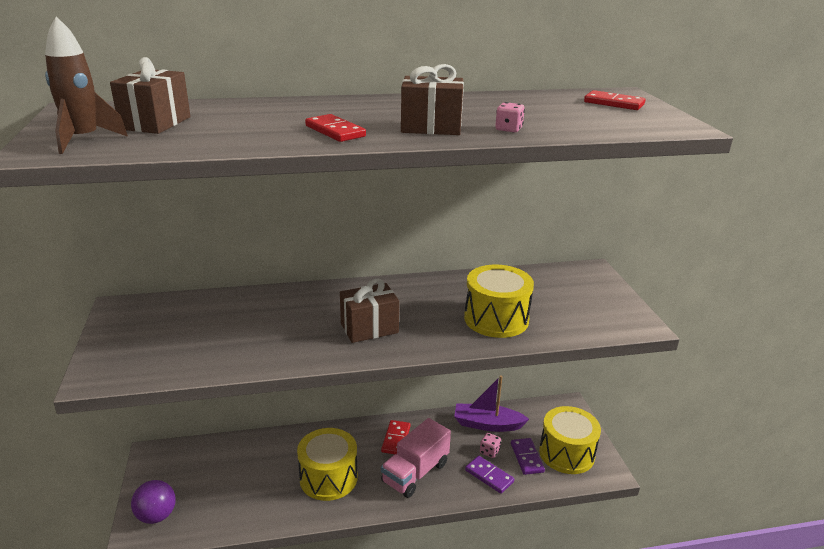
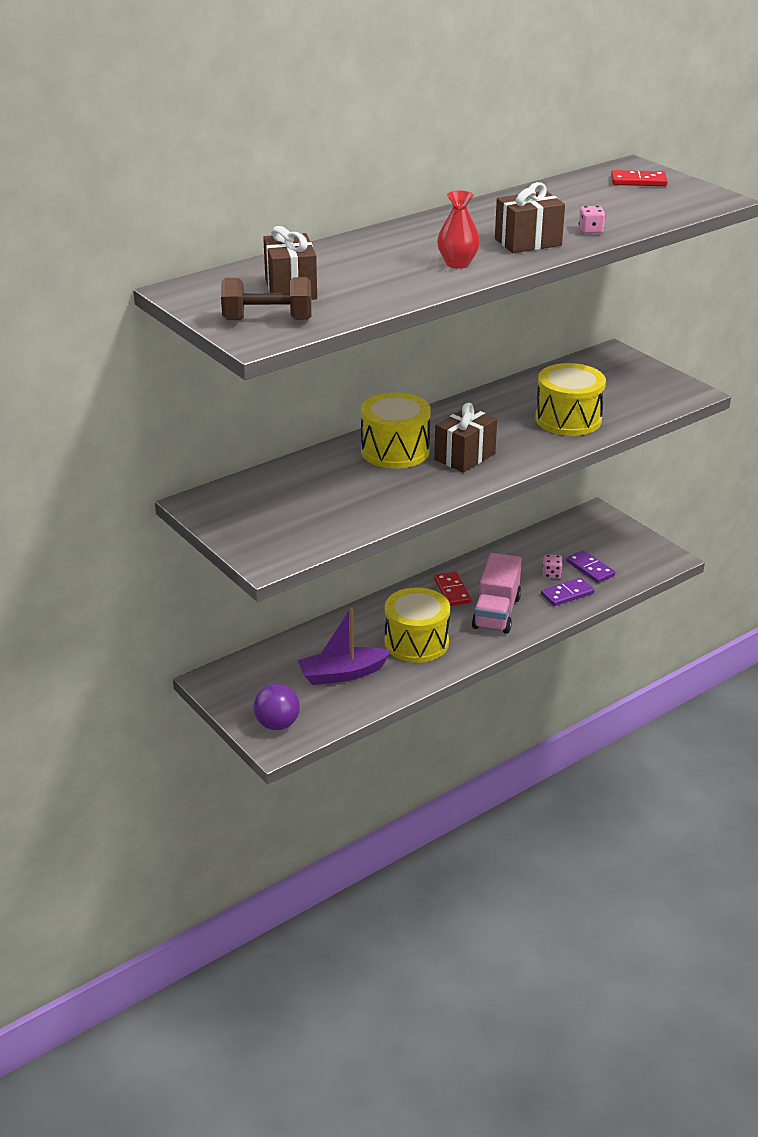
camera: 25 degrees left, 5 degrees up
brown rocket [45,17,128,154] -> brown dumbbell [221,277,312,320]
red domino [305,114,366,142] -> red vase [437,190,480,269]
purple boat [454,375,529,432] -> purple boat moved to [298,607,391,685]
purple domino [465,456,514,494] -> purple domino turned 45 degrees counterclockwise [541,577,594,606]
yellow drum [539,406,601,474] -> yellow drum moved to [361,392,431,468]

